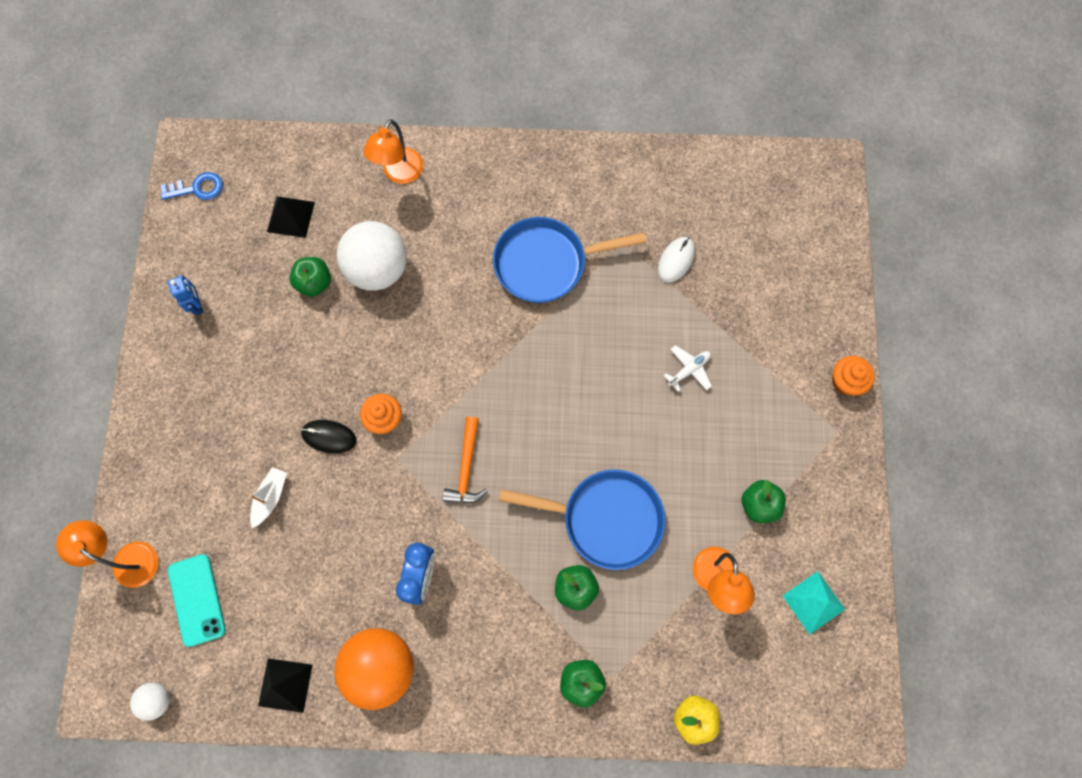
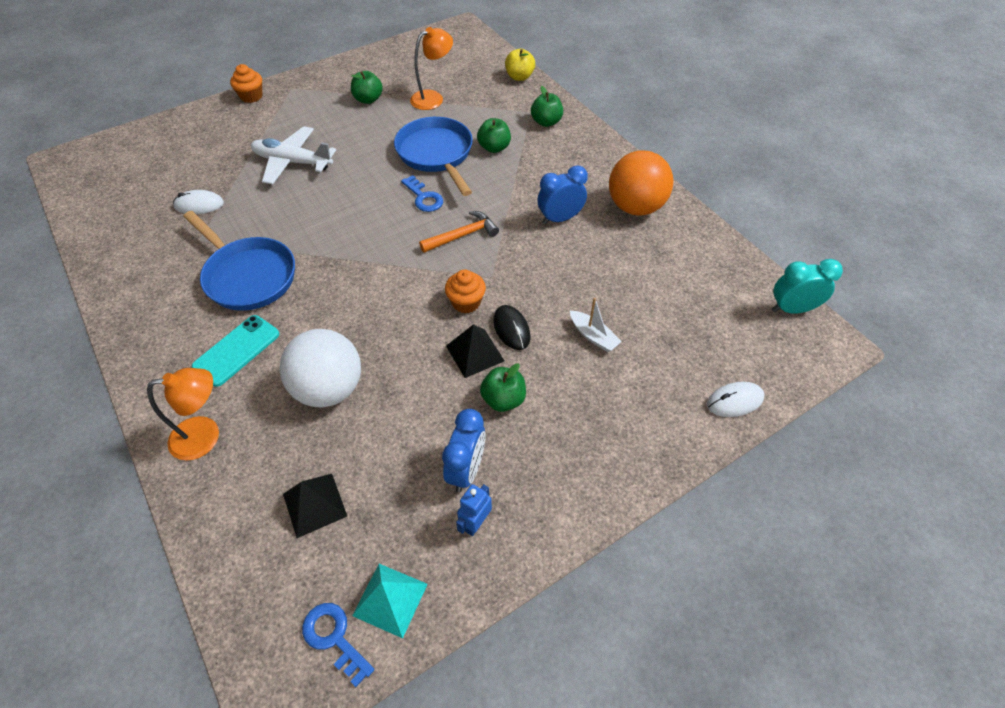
camera: 125 degrees left, 20 degrees down
orange lamp [56,521,159,588] -> white mouse [707,382,765,417]
white ball [130,682,170,721] -> turquoise clock [772,259,843,314]
turquoise phone [168,554,226,647] -> turquoise phone moved to [192,315,279,387]
white boat [250,467,287,528] -> white boat turned 120 degrees counterclockwise [570,298,622,352]
black pyramid [258,658,313,713] -> black pyramid moved to [446,324,504,378]
green apple [289,257,331,297] -> green apple moved to [480,363,526,412]
white plane [664,345,712,392] -> white plane [251,126,336,185], size x1.94
turquoise pyramid [783,571,845,634] -> turquoise pyramid moved to [352,564,428,638]
none -> blue key [401,175,443,212]
none -> blue clock [442,409,486,492]

